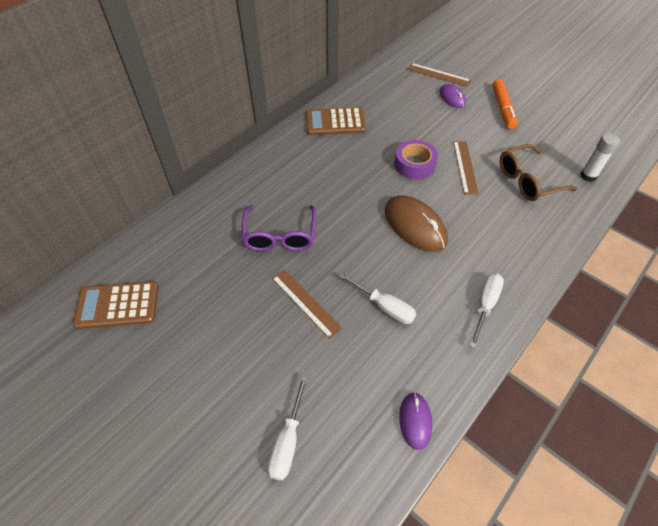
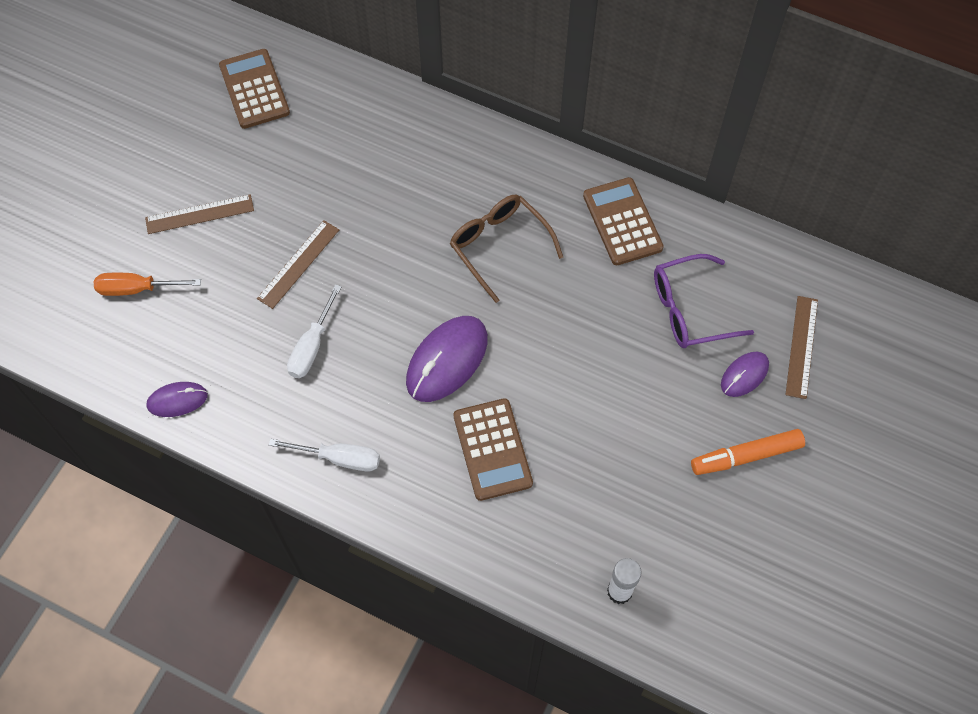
camera: 75 degrees right, 10 degrees up
purple glasses [242,205,316,251] -> purple glasses moved to [654,254,754,348]
white screwdriver [268,376,308,481] -> orange screwdriver [94,273,201,296]
brown mouse [385,195,448,252] -> purple mouse [406,316,488,402]
purple tape [394,140,438,180] -> none
brown ruler [453,141,479,195] -> brown ruler moved to [145,194,254,234]
brown glasses [500,144,577,201] -> brown glasses moved to [450,195,563,303]
none -> brown calculator [453,398,533,501]

